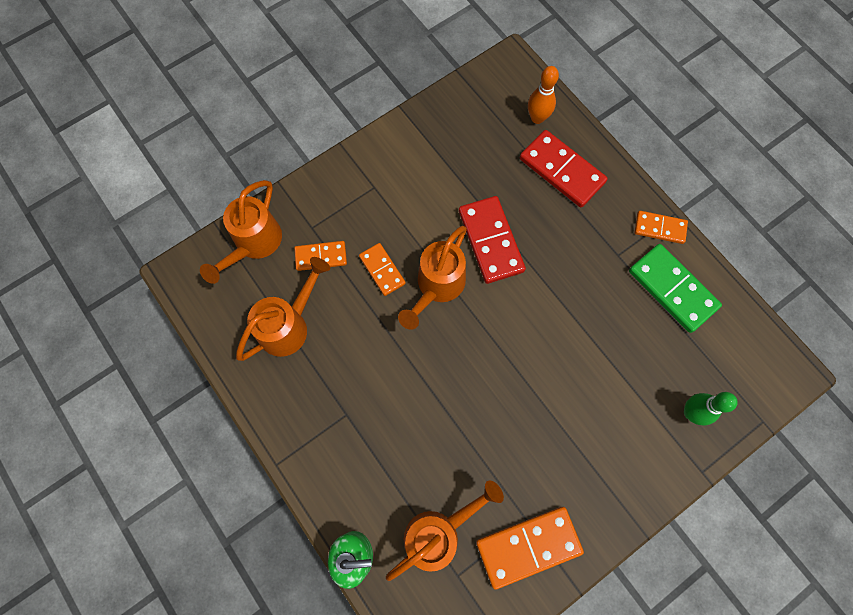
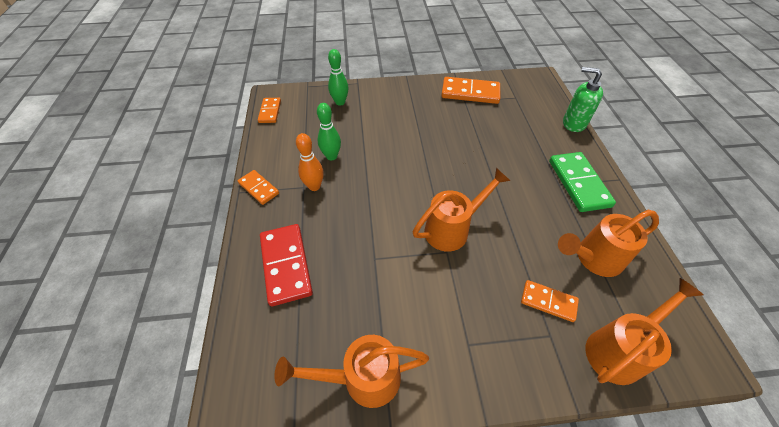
camera: 150 degrees left, 20 degrees down
orange domino [359,243,406,296] -> orange domino moved to [258,98,281,123]
orange watering can [386,481,504,581] -> orange watering can moved to [274,335,429,408]
red domino [459,196,526,284] -> none
orange bowling pin [528,66,559,124] -> orange bowling pin moved to [296,133,324,191]
green domino [629,244,722,333] -> green domino moved to [549,152,616,212]
none -> green bowling pin [317,103,341,161]

